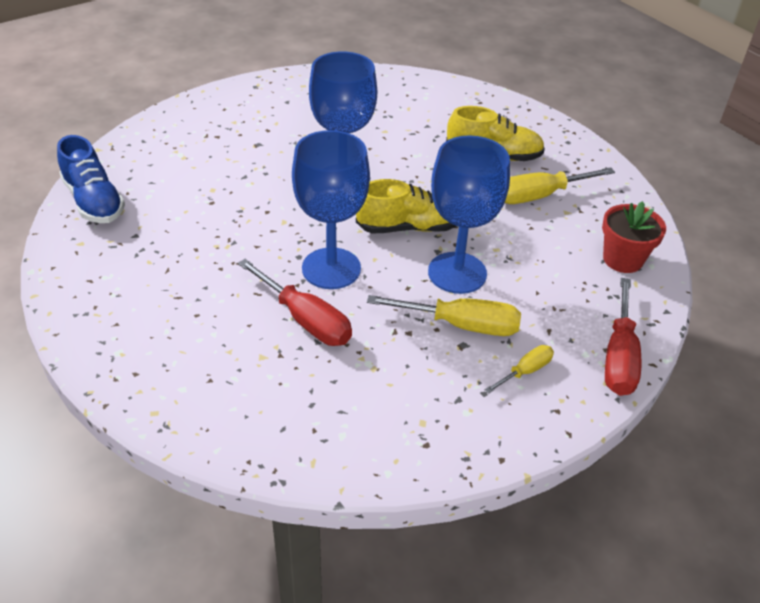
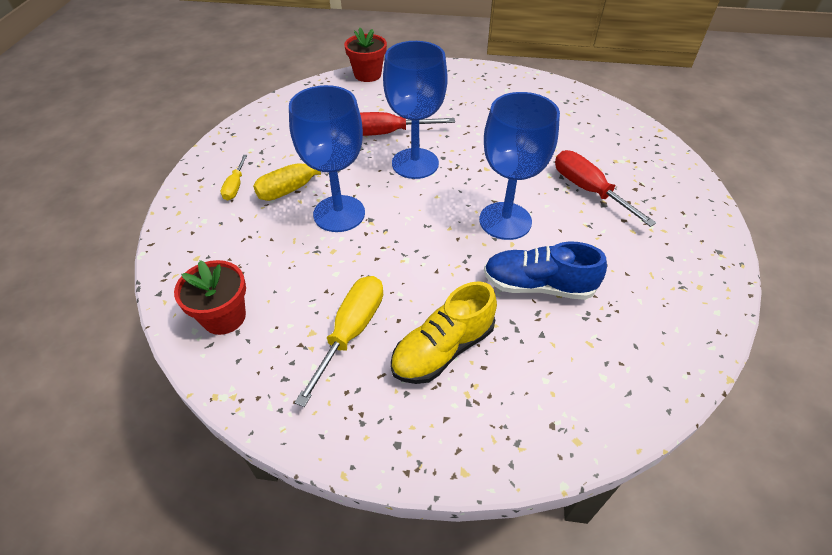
camera: 135 degrees right, 5 degrees up
blue shoe [57,135,125,223] -> blue shoe moved to [484,241,607,300]
yellow shoe [356,179,456,233] -> none
red screwdriver [605,278,641,396] -> red screwdriver moved to [555,150,656,227]
none -> red flower pot [344,27,387,82]

